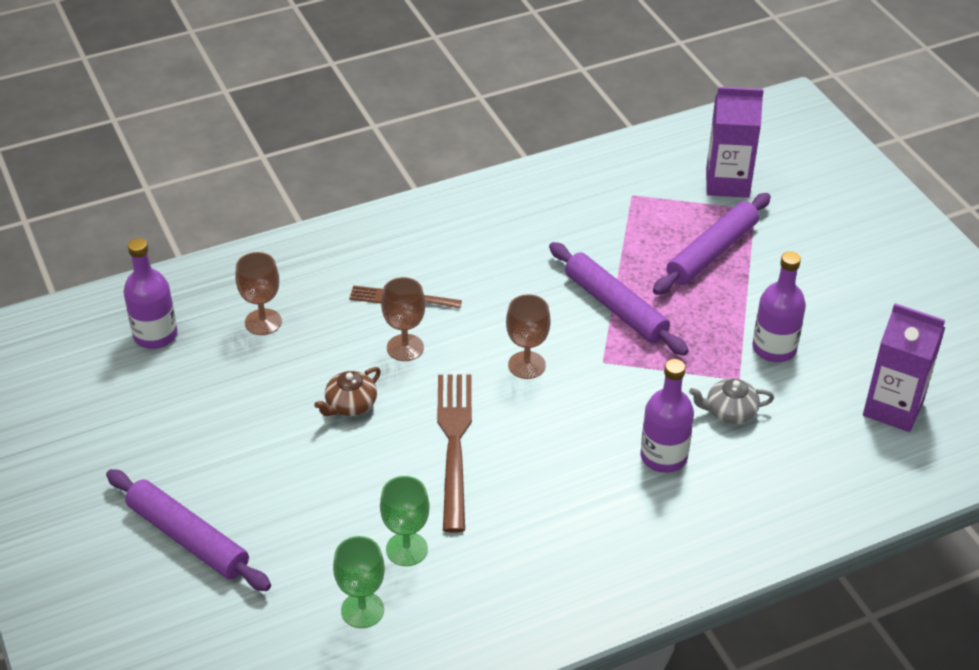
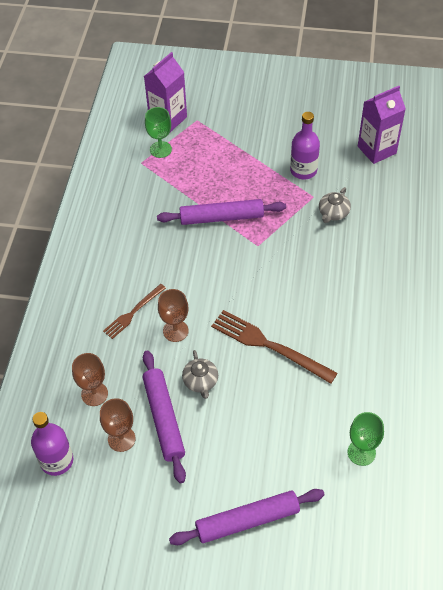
camera: 55 degrees left, 10 degrees up
brown teapot [314,367,381,416] -> grey teapot [182,350,218,399]
green goblet [380,476,430,566] -> green goblet moved to [145,107,172,158]
brown goblet [506,294,550,379] -> brown goblet moved to [100,398,136,452]
purple bottle [640,359,694,473] -> none
purple rolling pin [653,193,771,295] -> purple rolling pin moved to [143,350,186,483]

